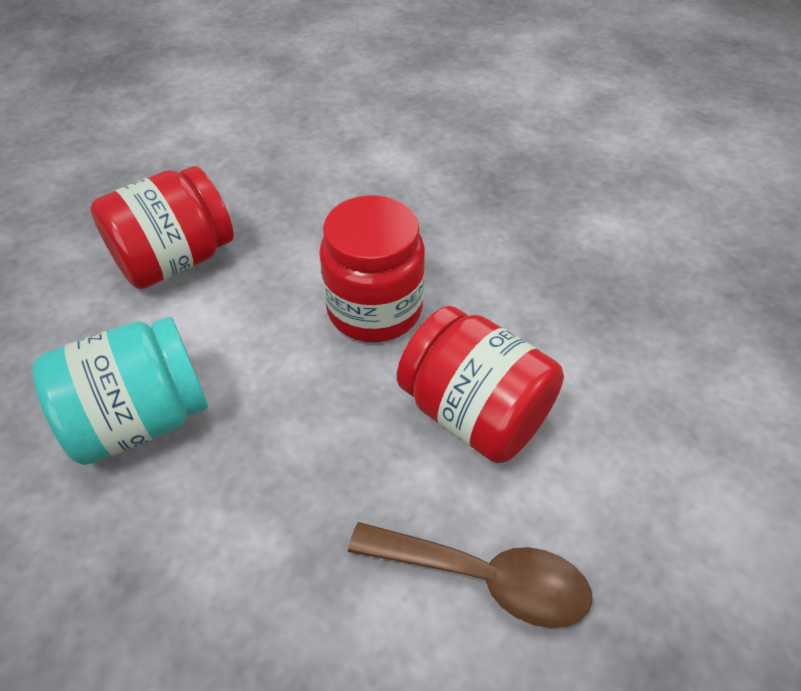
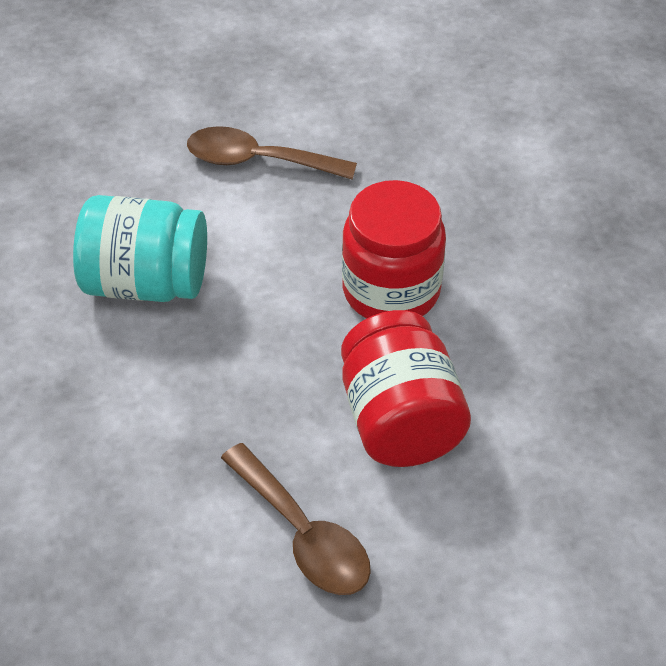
camera: 35 degrees right, 0 degrees up
red jar [90,166,234,289] -> brown spoon [187,126,357,179]

